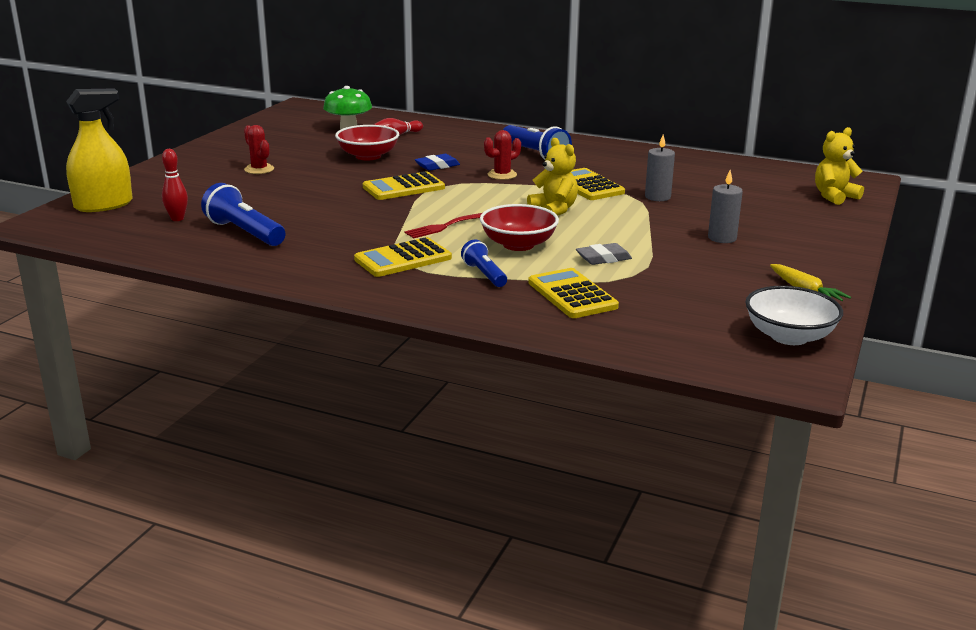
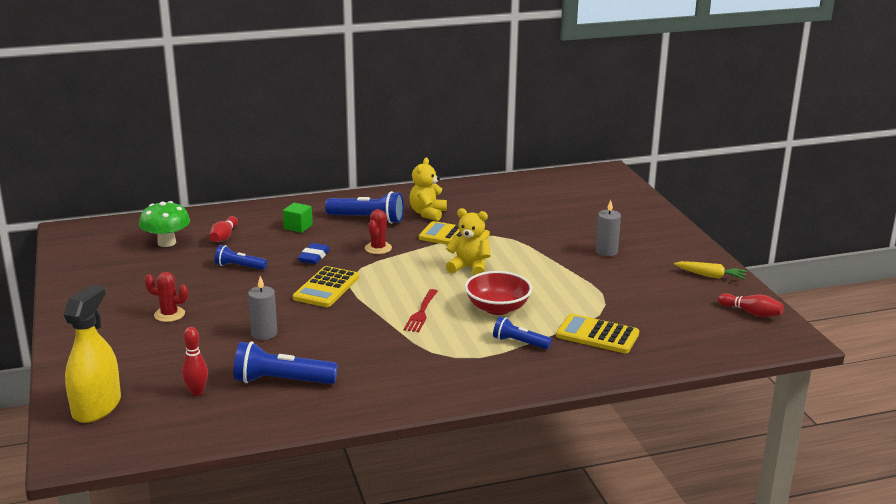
camera: 40 degrees left, 0 degrees up
red bowl [335,125,399,161] -> blue flashlight [215,245,267,270]
yellow calculator [354,237,452,277] -> none
grey eraser [576,243,632,265] -> none
grey candle [645,134,675,201] -> grey candle moved to [248,276,277,340]
white bowl [745,286,843,345] -> red bowling pin [718,293,784,317]
yellow teddy bear [815,127,864,205] -> yellow teddy bear moved to [409,158,447,221]
none -> green cube [283,203,313,233]

